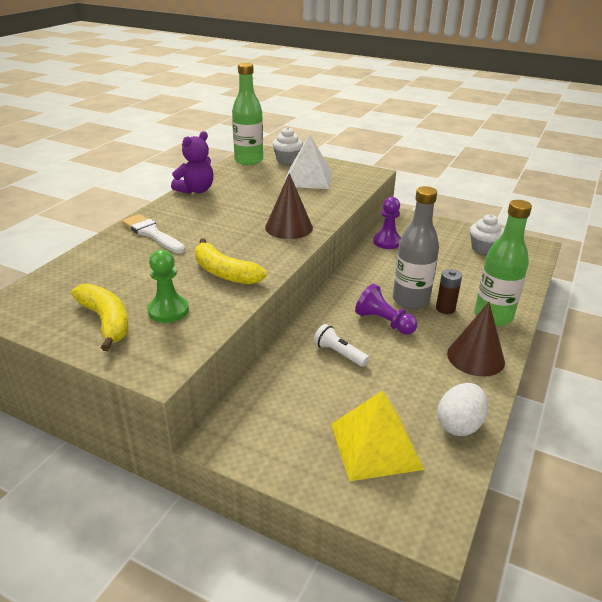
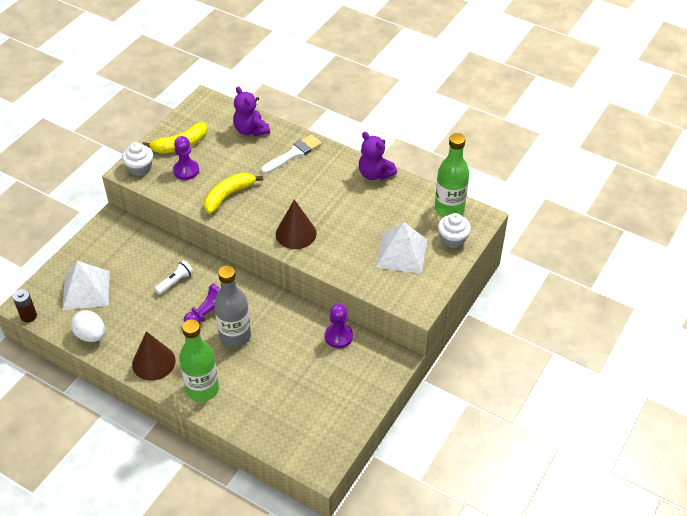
camera: 95 degrees right, 15 degrees up
green pawn [147,249,189,323] -> purple pawn [173,136,199,180]
yellow pyramid [331,390,424,481] -> white pyramid [62,261,110,310]
brown battery [436,269,462,314] -> brown battery moved to [13,289,37,322]
white cupcake [470,214,504,254] -> white cupcake moved to [122,142,153,176]
none -> purple teddy bear [233,86,270,136]

